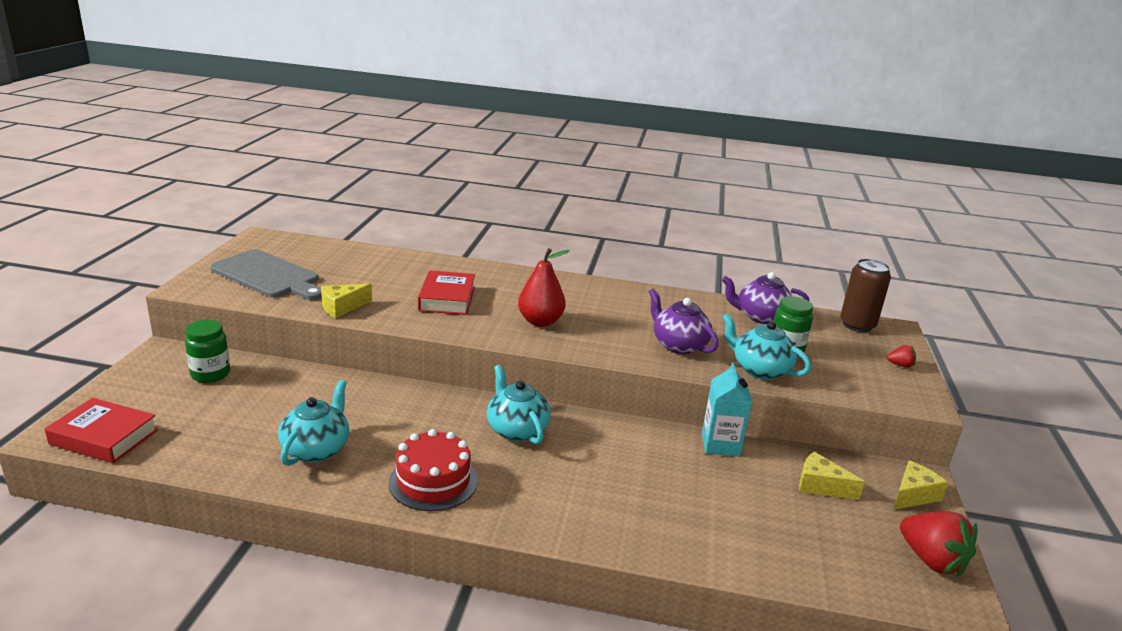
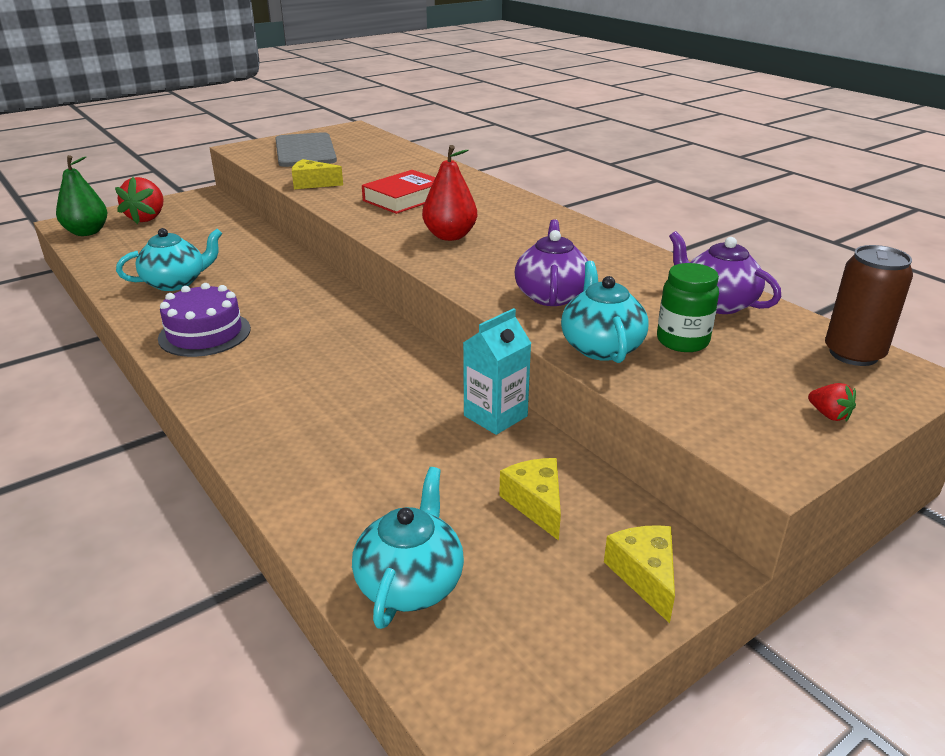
camera: 45 degrees right, 5 degrees up
red book [45,398,158,463] -> green pear [56,155,108,236]
green jar [185,320,230,383] -> none
red cake [388,429,478,511] -> purple cake [158,283,251,357]
turquoise teapot [487,365,551,444] -> turquoise teapot moved to [352,467,464,629]
yellow cheese [893,461,948,510] -> yellow cheese turned 105 degrees counterclockwise [604,525,675,623]
red strawberry [900,511,977,577] -> red strawberry moved to [115,177,164,224]

